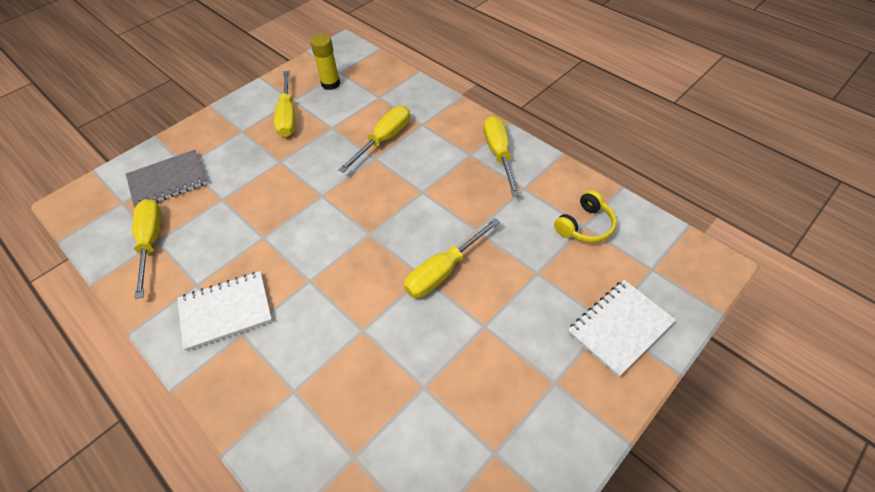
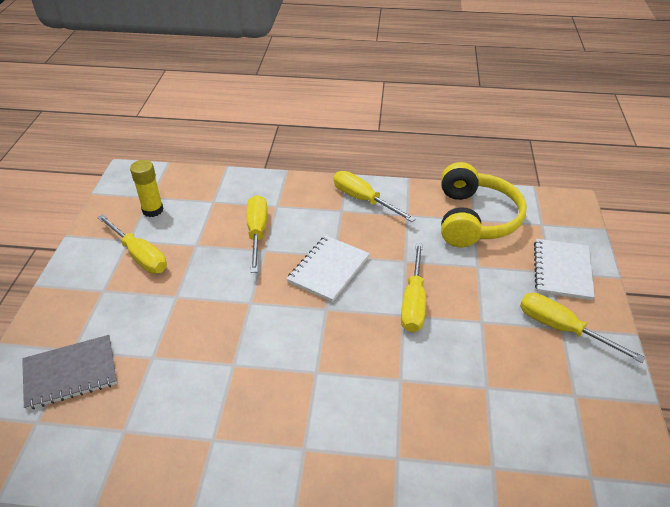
camera: 40 degrees left, 10 degrees down
grey notebook [126,150,208,207] -> grey notebook turned 45 degrees clockwise [22,335,117,410]
yellow screwdriver [132,199,161,299] -> yellow screwdriver moved to [520,293,646,363]
white notebook [177,271,272,351] -> white notebook moved to [287,236,370,302]
yellow headphones [554,190,617,243] -> yellow headphones [441,162,527,247], size x1.91

